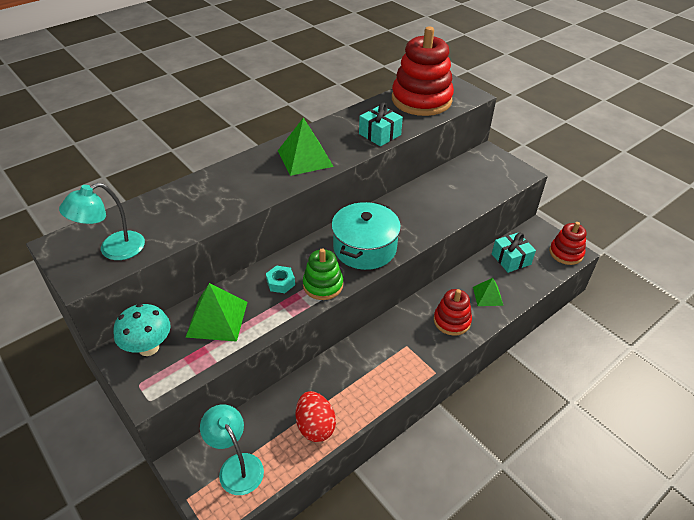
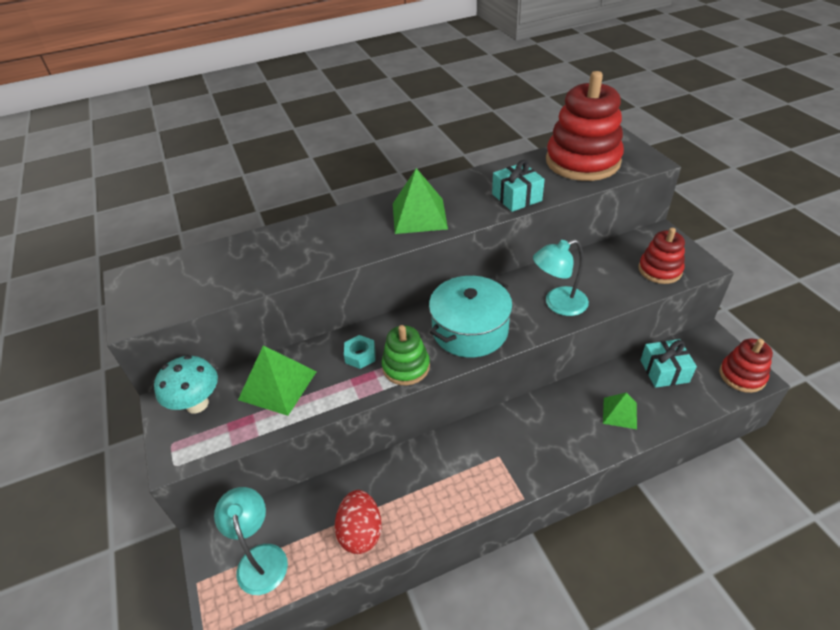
camera: 20 degrees right, 0 degrees up
turquoise lamp [59,183,145,260] -> turquoise lamp moved to [533,239,589,316]
red stacking toy [434,289,472,336] -> red stacking toy moved to [638,228,685,284]

